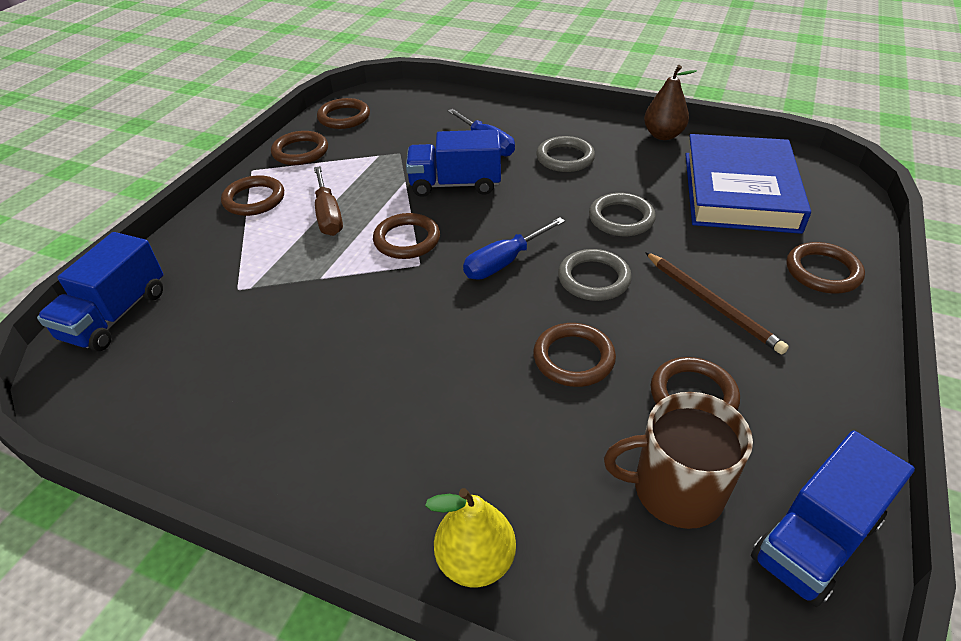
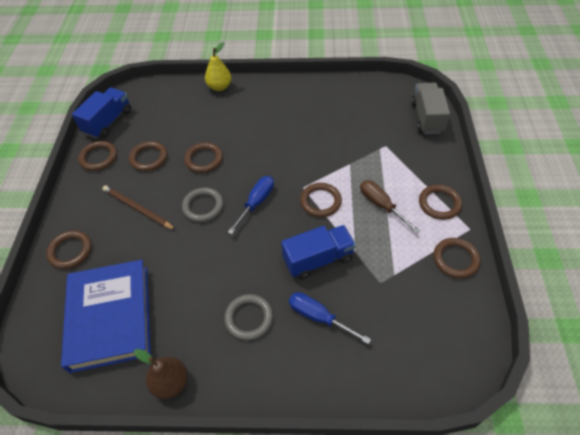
camera: 160 degrees right, 10 degrees up
blue truck [37,232,164,352] -> grey truck [411,83,450,134]
brown ring [317,98,370,129] -> brown ring moved to [78,141,117,171]
grey ring [589,193,656,236] -> none
brown mug [604,392,753,529] -> none

